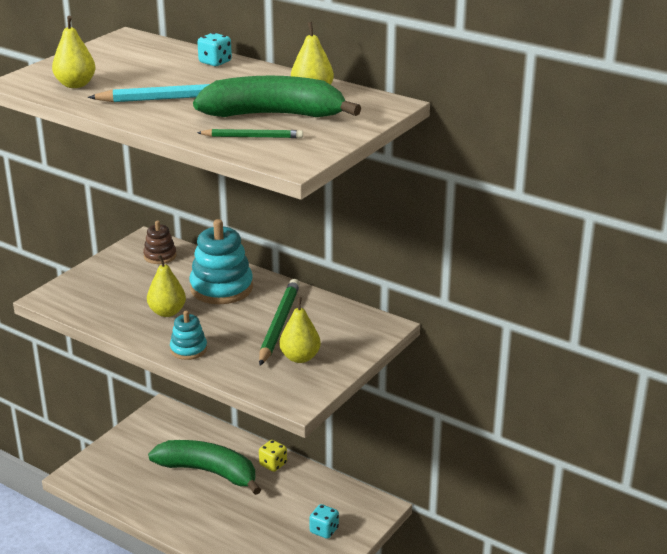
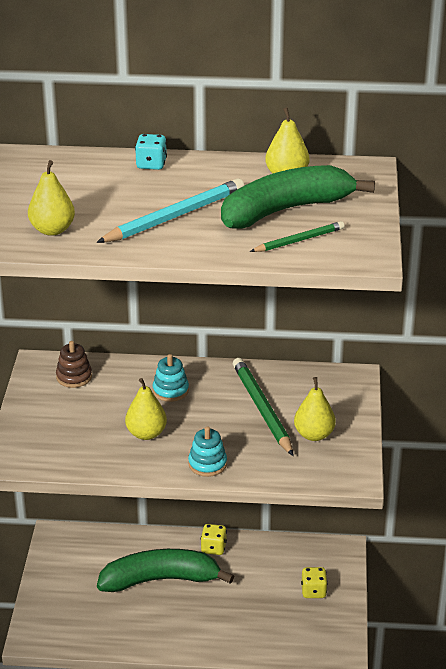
camera: 30 degrees left, 5 degrees up
turquoise stacking toy [190,219,253,304] -> turquoise stacking toy [152,354,189,402], size x0.54
turquoise dice [309,504,339,539] -> yellow dice [301,567,328,598]

